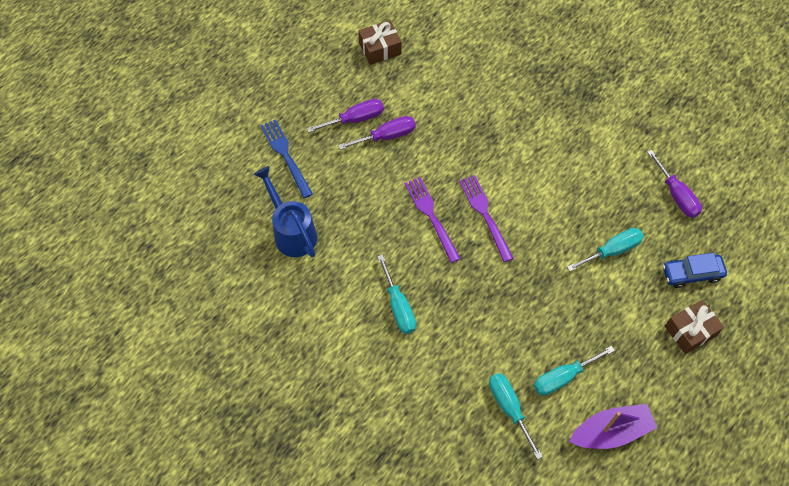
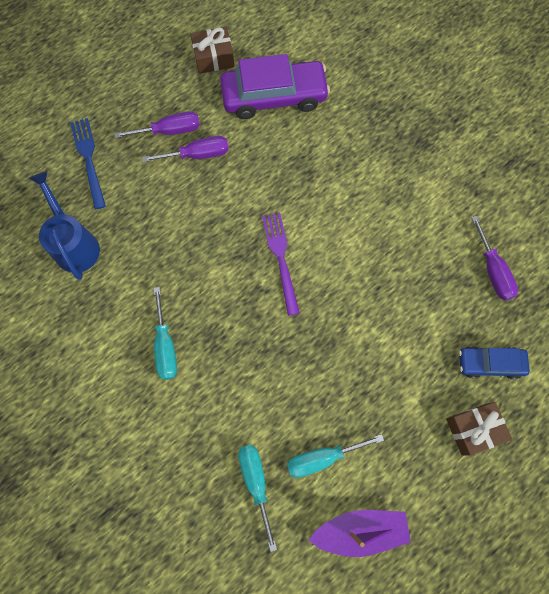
camera: 10 degrees right, 10 degrees up
purple fork [404,177,461,263] -> none
turquoise screwdriver [567,228,644,271] -> none
none -> purple car [220,54,330,119]

